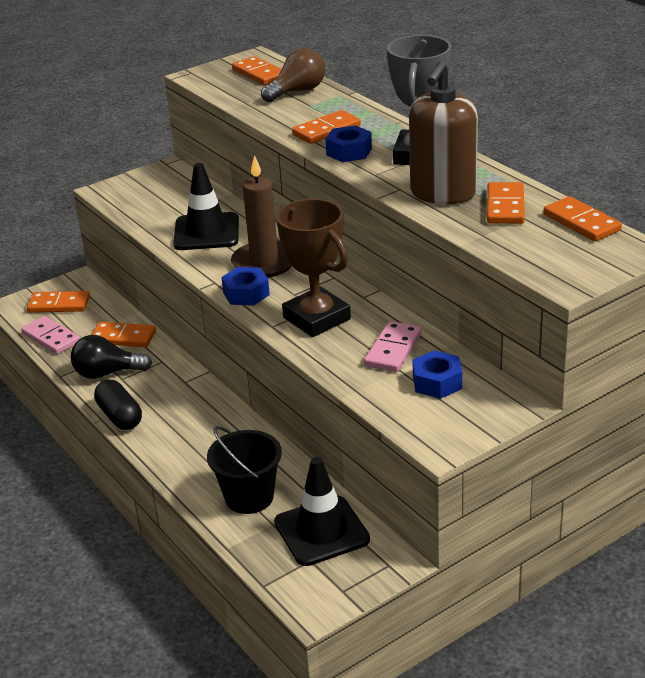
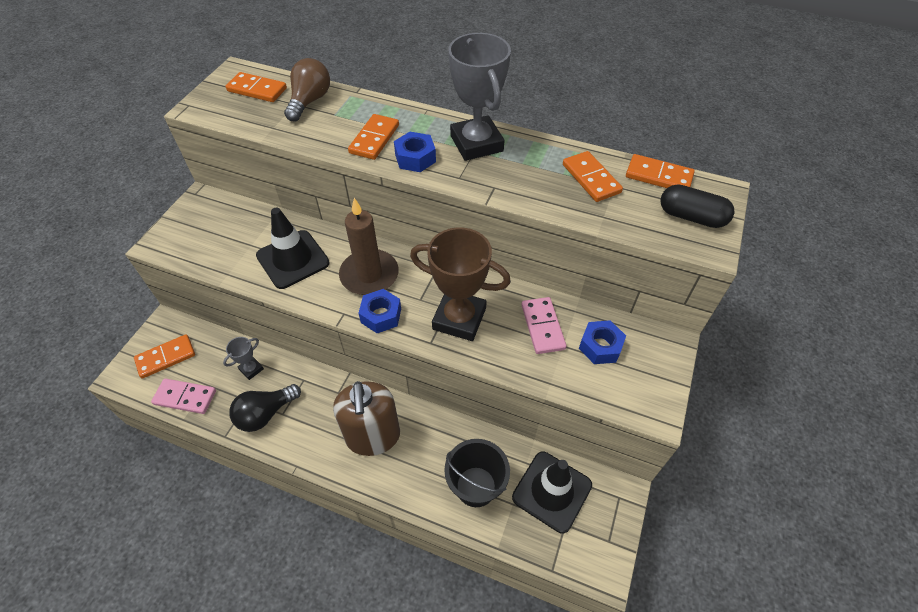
camera: 35 degrees left, 20 degrees up
orange domino [91,322,156,347] -> grey trophy [223,337,264,380]
black capsule [94,380,142,430] -> black capsule moved to [660,184,735,228]
brown soap dispenser [409,61,478,204] -> brown soap dispenser moved to [333,381,400,456]

